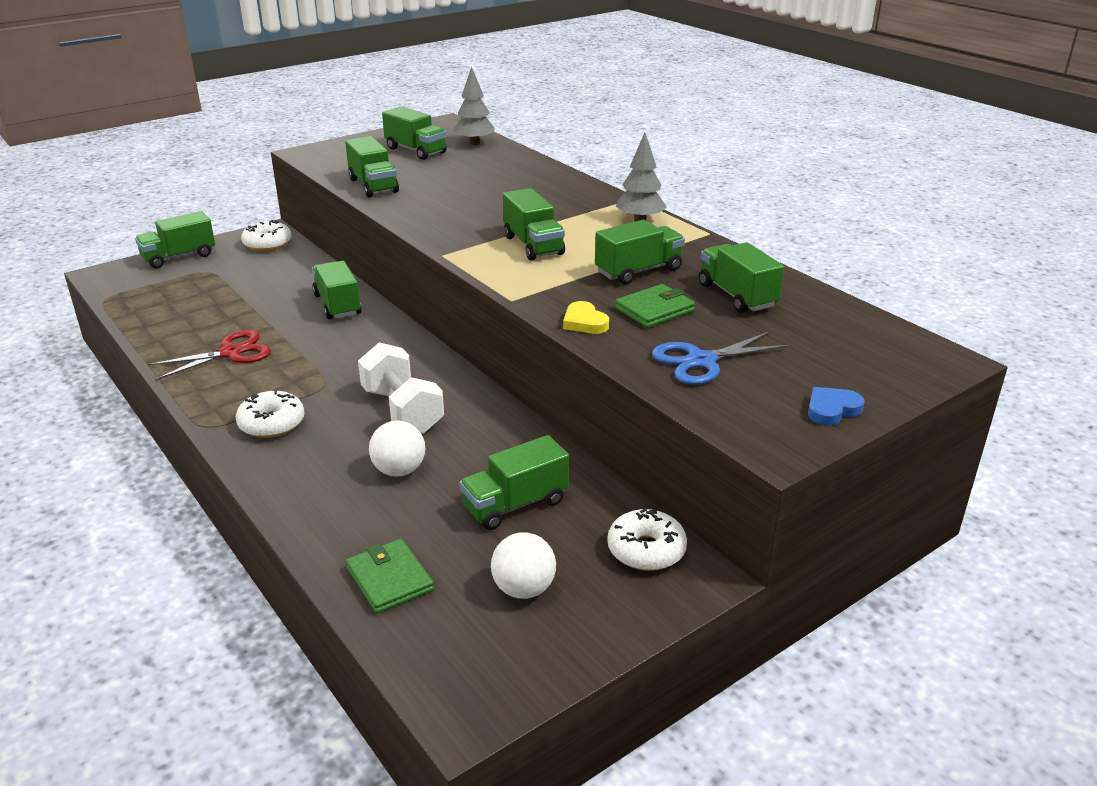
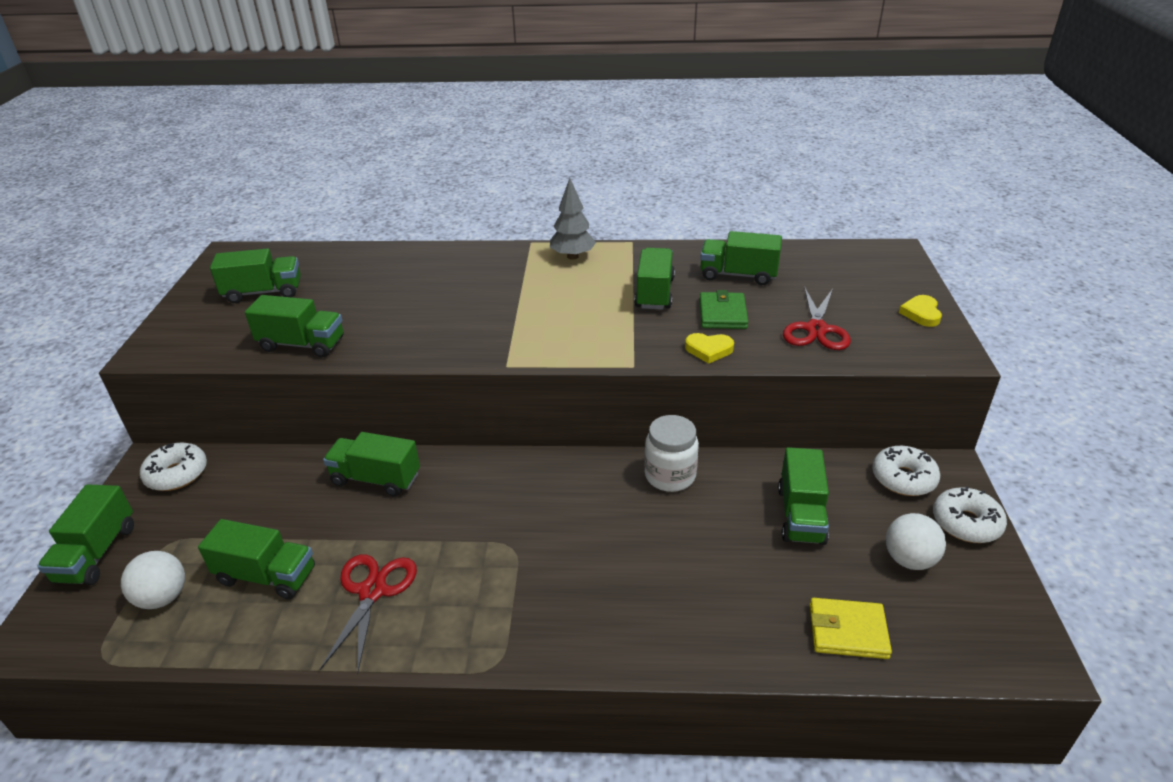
camera: 50 degrees left, 5 degrees up
white donut [236,390,305,438] -> white donut moved to [933,487,1007,543]
green wallet [346,539,434,614] -> yellow wallet [810,598,892,659]
white dumbbell [358,342,444,434] -> none
white ball [369,421,425,477] -> white ball moved to [121,551,185,609]
grey tree [453,67,494,145] -> none
green truck [503,188,565,261] -> green truck moved to [198,519,315,599]
blue scissors [652,331,791,385] -> red scissors [783,287,851,350]
blue heart [808,387,865,426] -> yellow heart [899,295,942,327]
none -> white jar [644,415,699,492]

